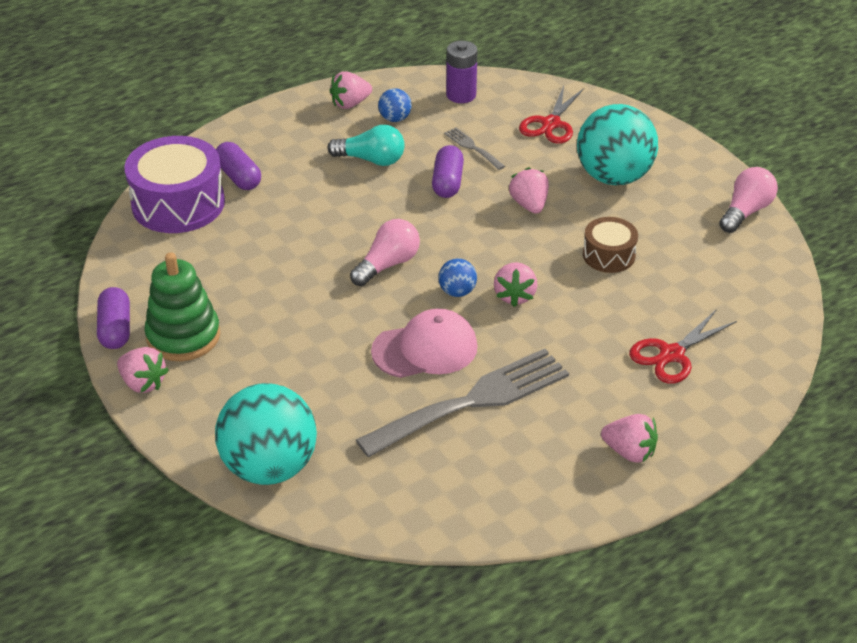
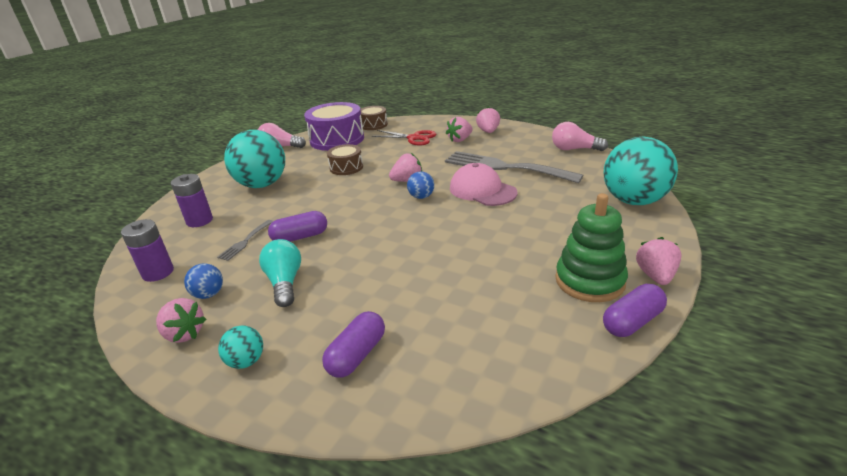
camera: 115 degrees left, 10 degrees down
purple drum [124,136,225,233] -> purple drum moved to [304,102,364,151]
pink light bulb [350,219,420,286] -> pink light bulb moved to [552,122,608,151]
pink strawberry [509,167,549,214] -> pink strawberry moved to [446,117,473,142]
red scissors [519,86,584,144] -> purple battery [171,174,213,227]
none -> turquoise ball [218,326,263,369]
none -> brown drum [360,106,388,130]

